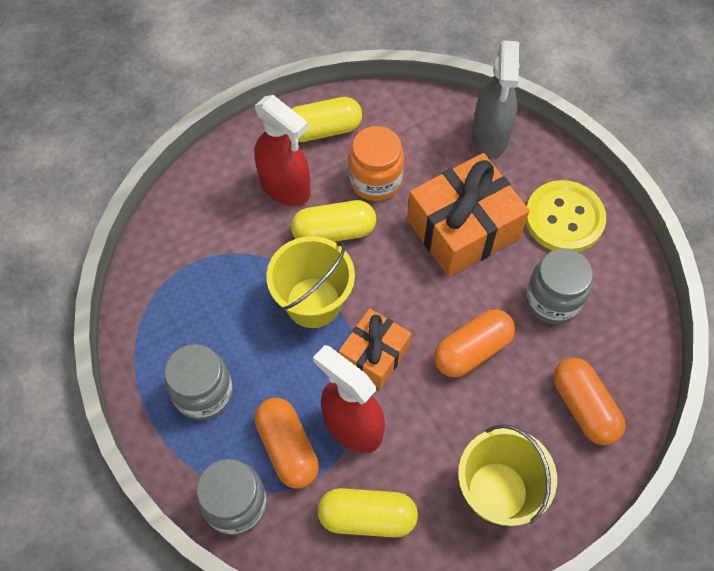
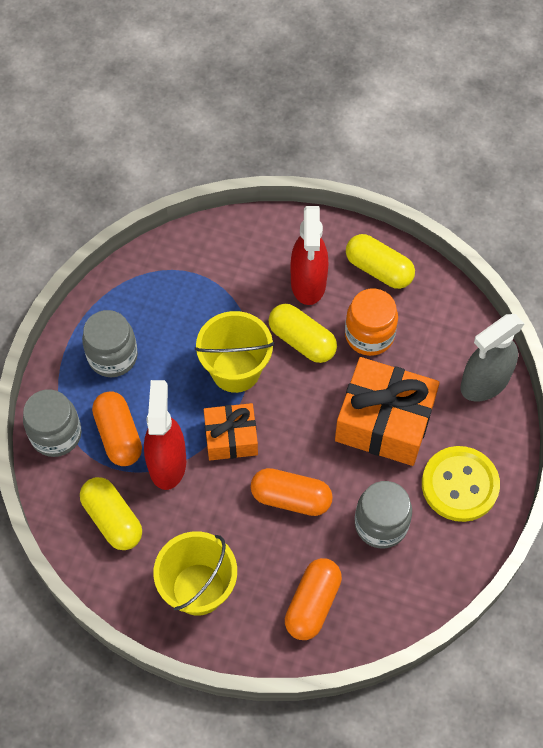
camera: 50 degrees right, 0 degrees up
orange capsule [255,398,319,489] -> orange capsule turned 45 degrees counterclockwise [92,391,142,466]

